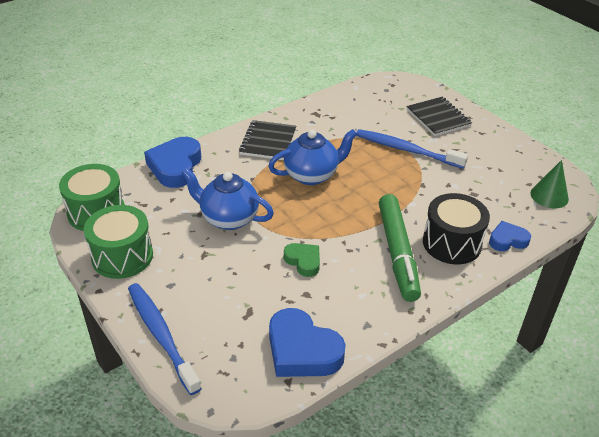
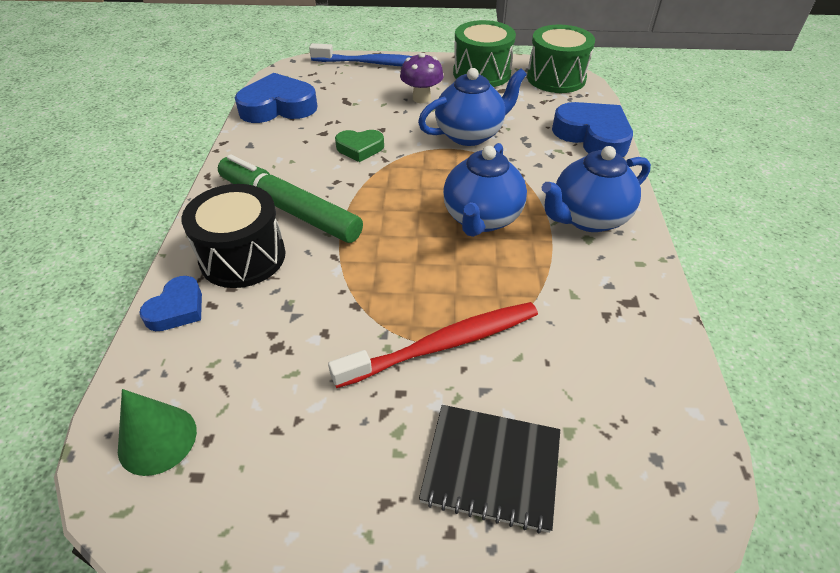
camera: 130 degrees right, 5 degrees up
black notebook [239,120,296,160] -> blue teapot [541,146,651,232]
blue toothbrush [356,129,468,169] -> red toothbrush [328,302,538,388]
none -> purple mushroom [400,53,444,103]

